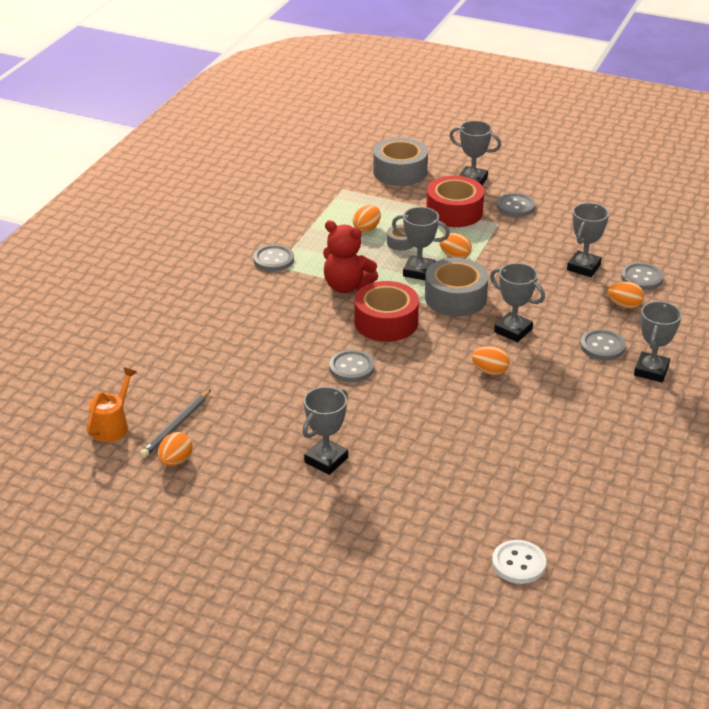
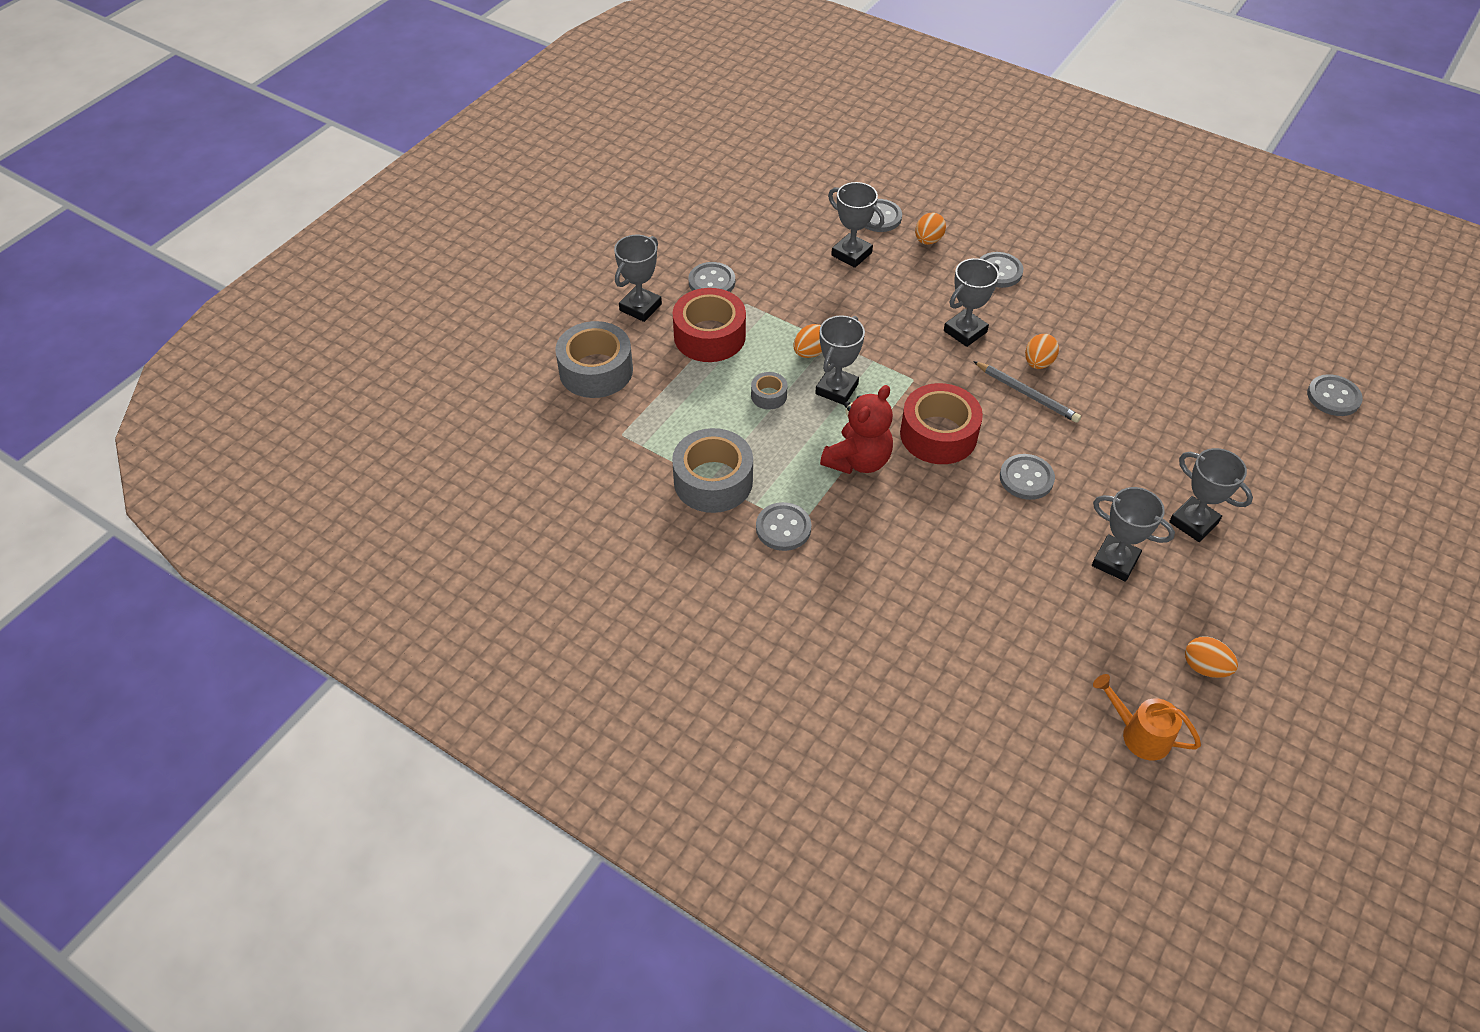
camera: 80 degrees left, 15 degrees up
grey pencil [140,389,211,458] -> grey pencil moved to [973,361,1081,423]
orange egg [353,205,381,232] -> none
grey tape [425,258,489,316] -> grey tape moved to [672,428,753,513]
white button [492,540,546,584] -> grey button [1307,374,1363,416]
grey trophy [634,301,682,382] -> grey trophy moved to [1092,487,1175,582]

